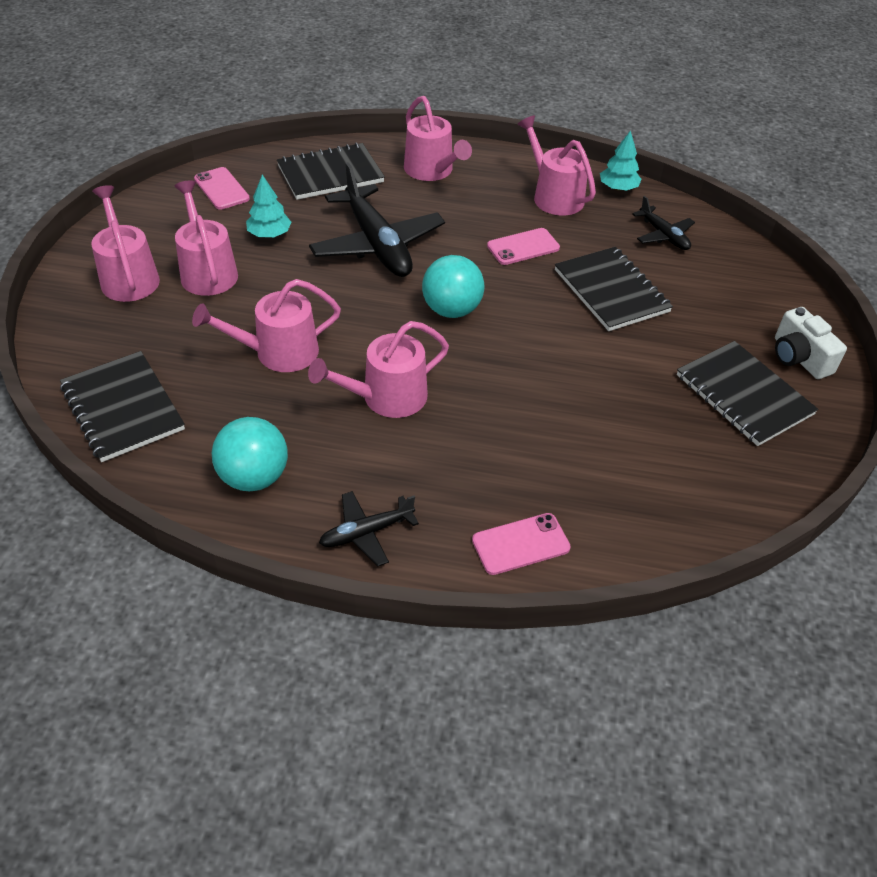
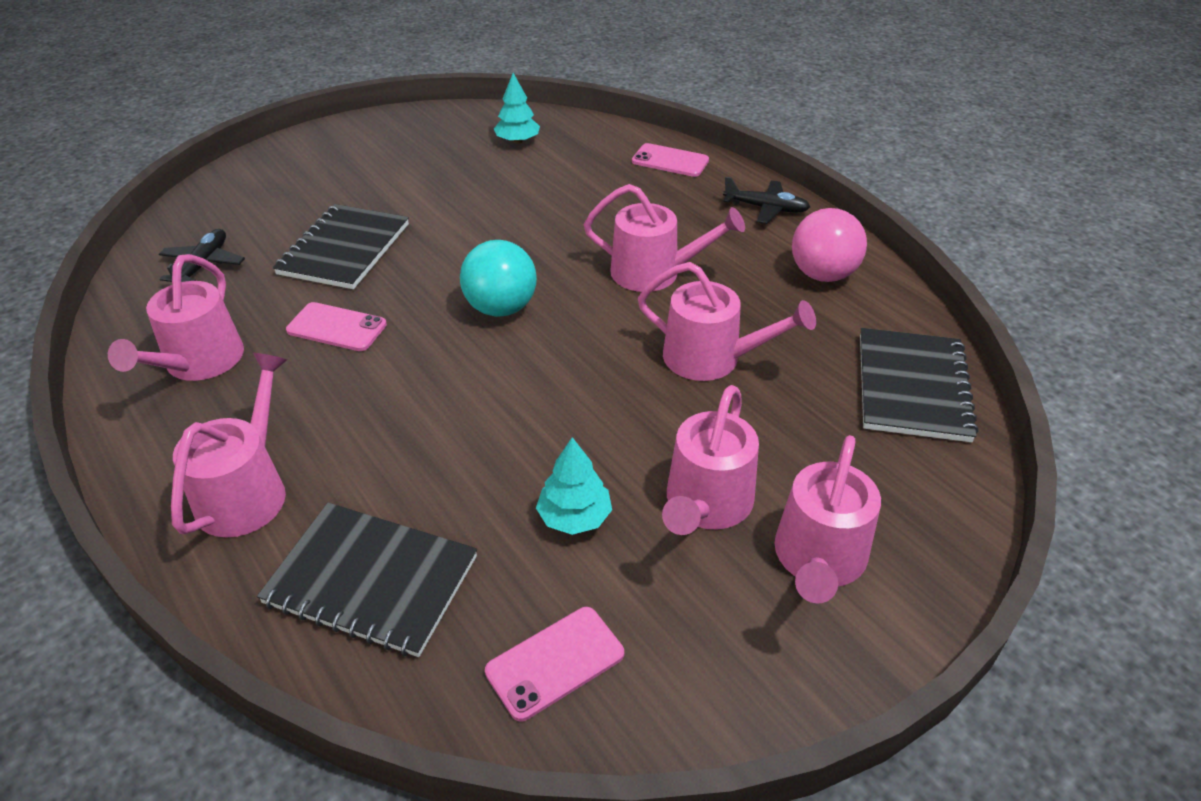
camera: 135 degrees left, 5 degrees down
pink phone [194,167,250,210] -> pink phone turned 45 degrees clockwise [485,607,624,721]
turquoise ball [212,417,288,491] -> pink ball [792,208,867,282]
black plane [309,162,445,277] -> none
turquoise tree [600,130,642,191] -> turquoise tree moved to [494,73,540,144]
black notebook [677,341,818,446] -> none
white camera [775,307,847,379] -> none

